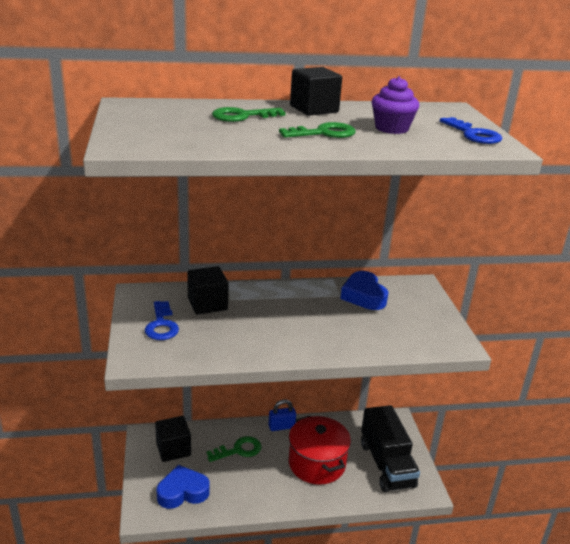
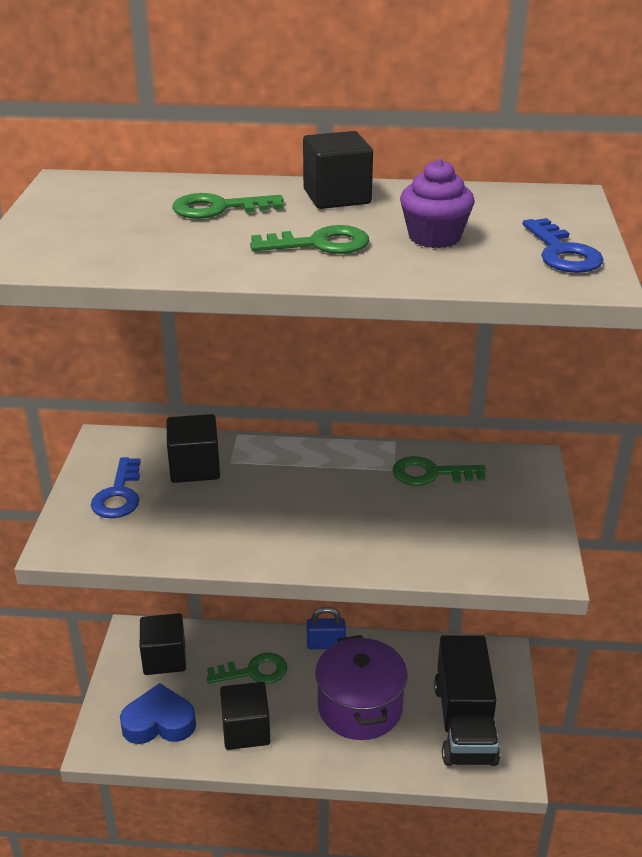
camera: 15 degrees right, 5 degrees up
red pot [289,415,351,485] -> purple pot [315,635,408,740]
blue heart [340,271,389,310] -> green key [393,456,486,486]
none -> black cube [220,682,270,750]

